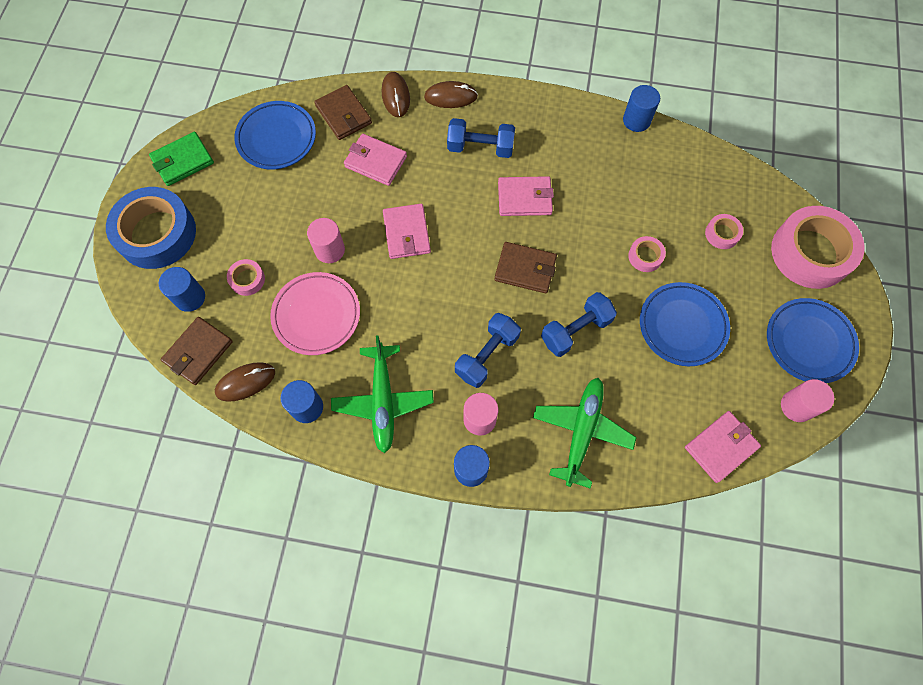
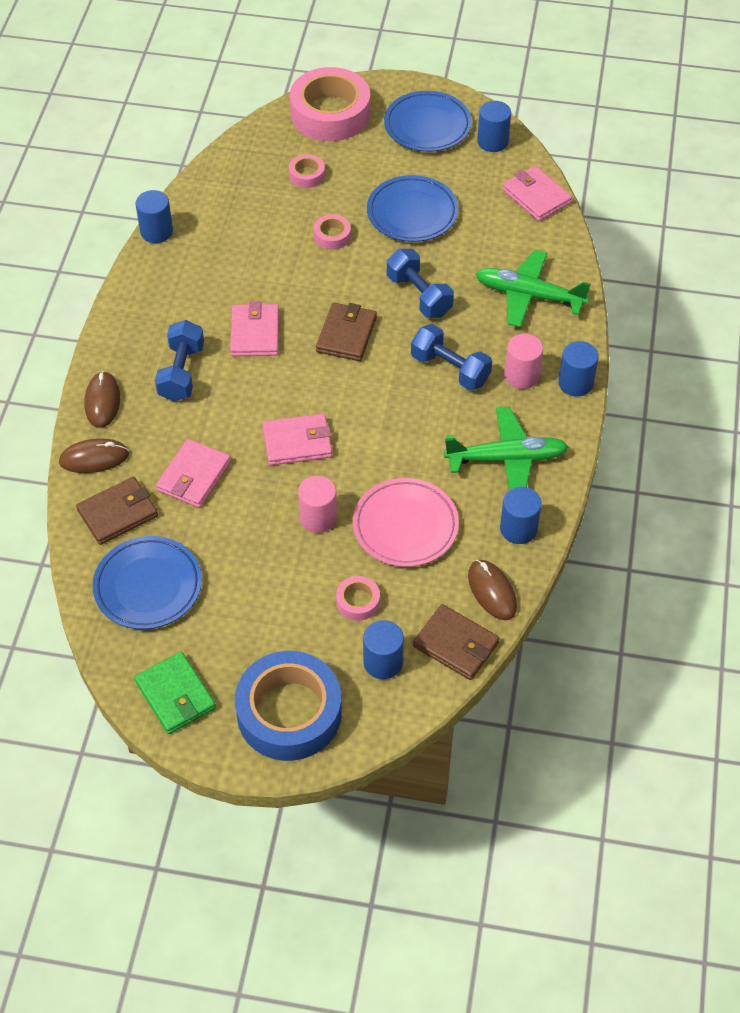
camera: 90 degrees left, 15 degrees down
pink cylinder [781,379,834,422] -> blue cylinder [477,101,511,152]

